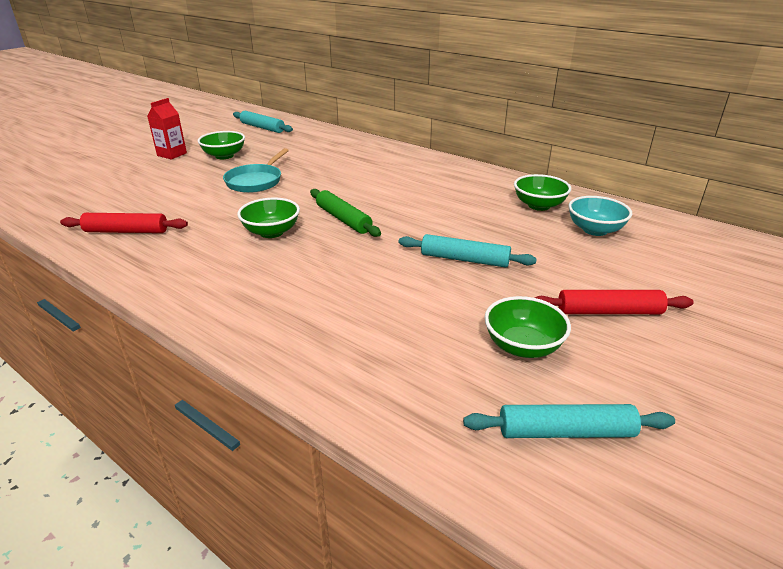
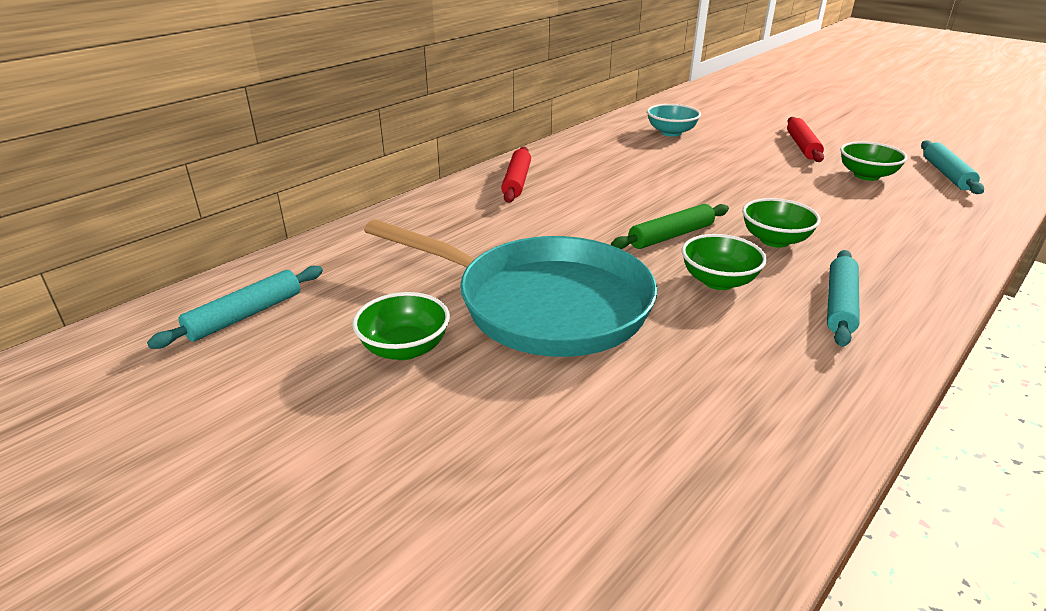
camera: 85 degrees left, 0 degrees up
red rolling pin [60,213,188,233] -> red rolling pin moved to [501,147,531,203]
red carton [147,98,187,159] -> none
turquoise pan [223,148,289,193] -> turquoise pan [364,219,657,357], size x1.99
turquoise rolling pin [399,234,537,267] -> turquoise rolling pin moved to [827,250,860,347]
green bowl [514,174,571,211] -> green bowl moved to [742,198,821,248]

